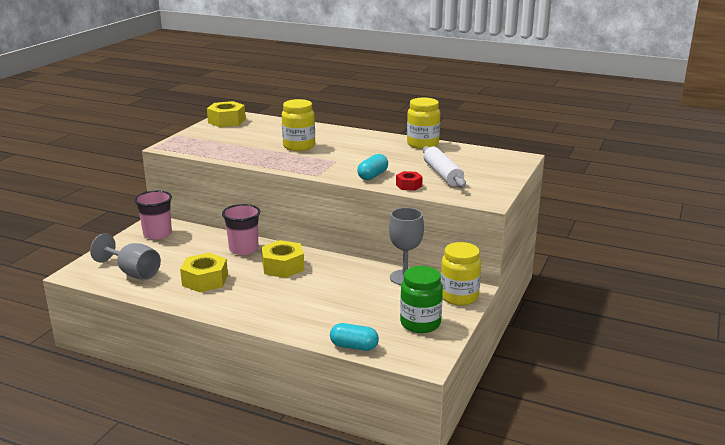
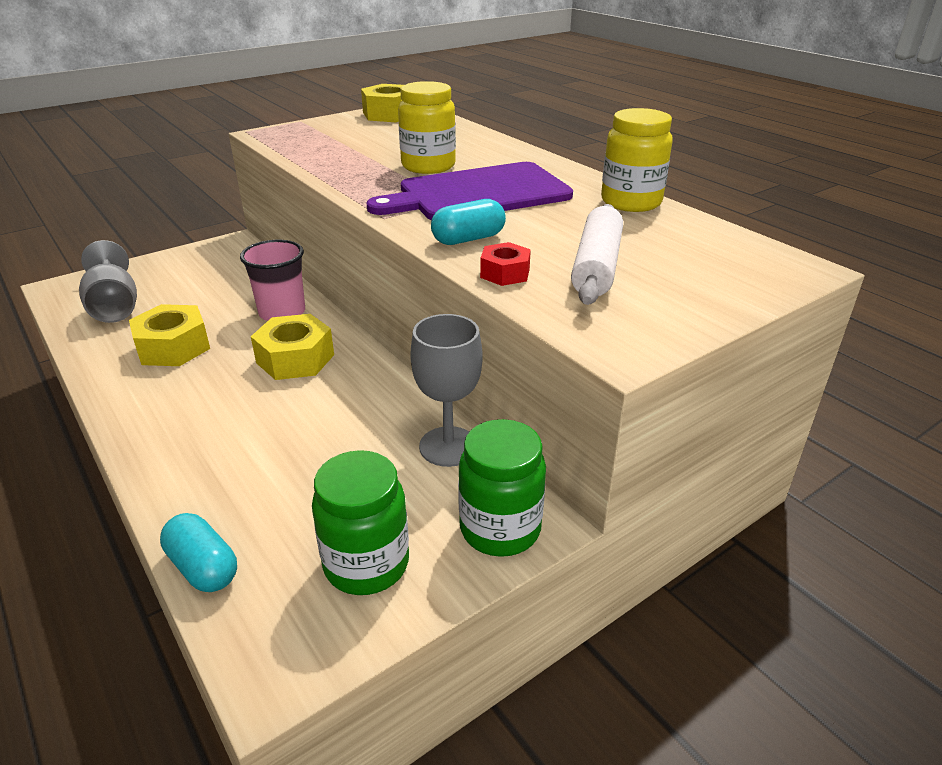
camera: 30 degrees right, 10 degrees up
pink cup [134,191,172,240] -> none
yellow jar [441,242,481,306] -> green jar [458,419,546,557]
none -> purple cutting board [366,162,573,220]

